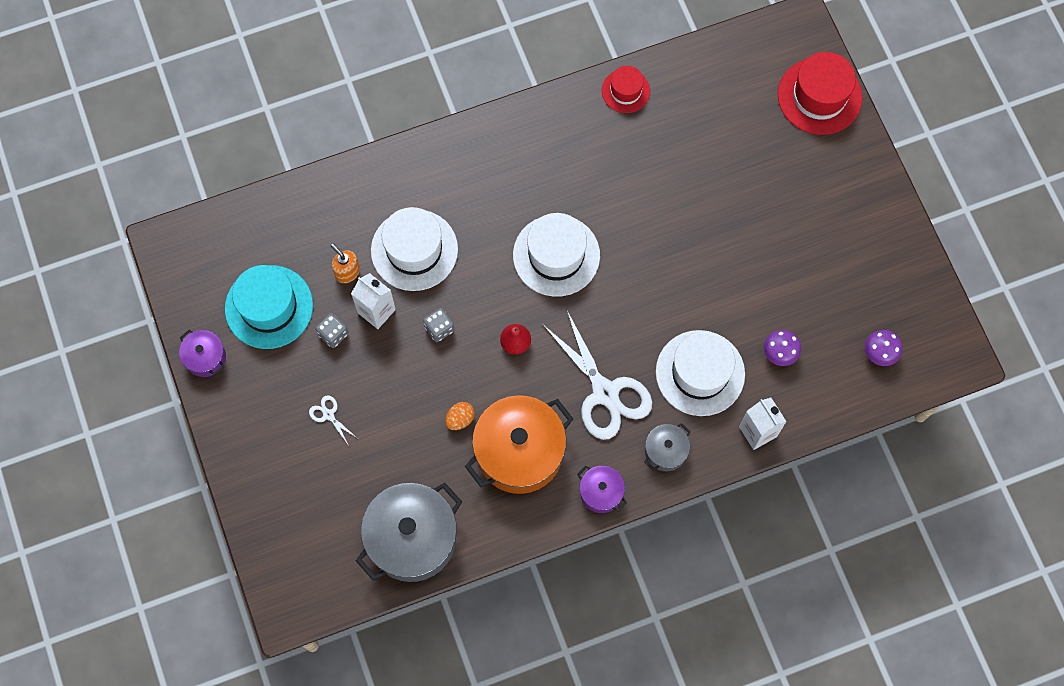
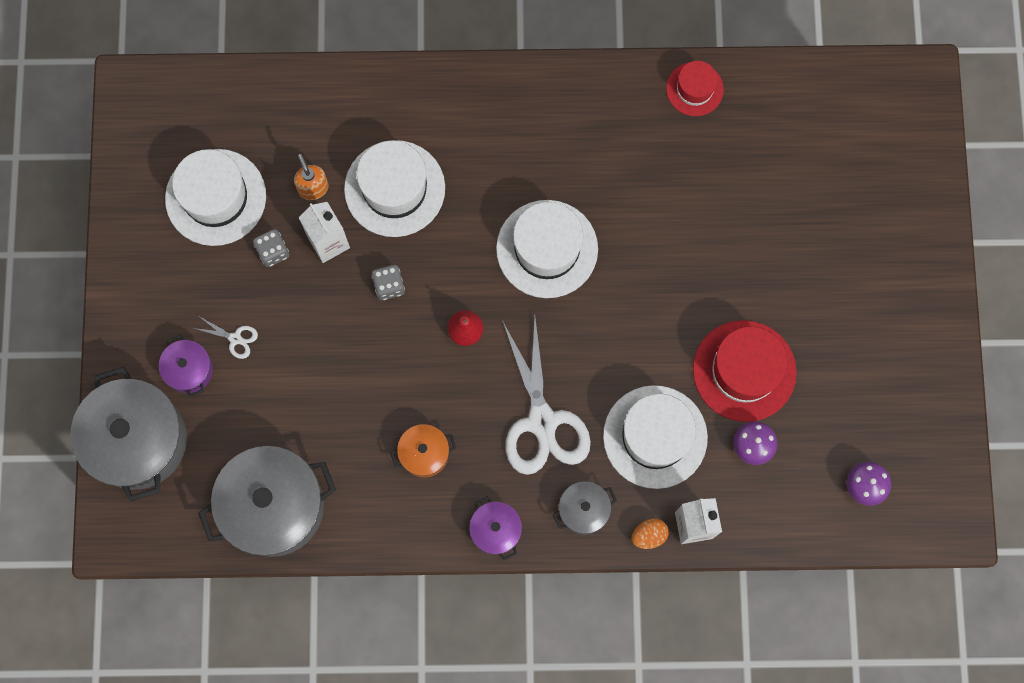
camera: 20 degrees right, 5 degrees up
purple pot [179,330,226,377] -> purple pot moved to [159,335,213,397]
turquoise hat [225,265,313,349] -> white hat [165,149,266,246]
white scissors [309,395,357,446] -> white scissors turned 135 degrees clockwise [194,317,258,359]
orange egg [445,402,475,430] -> orange egg moved to [631,518,669,549]
orange pot [465,395,573,494] -> orange pot [391,424,456,478], size x0.49
red hat [778,52,863,135] -> red hat moved to [693,320,797,422]
none -> grey pot [71,366,187,502]

